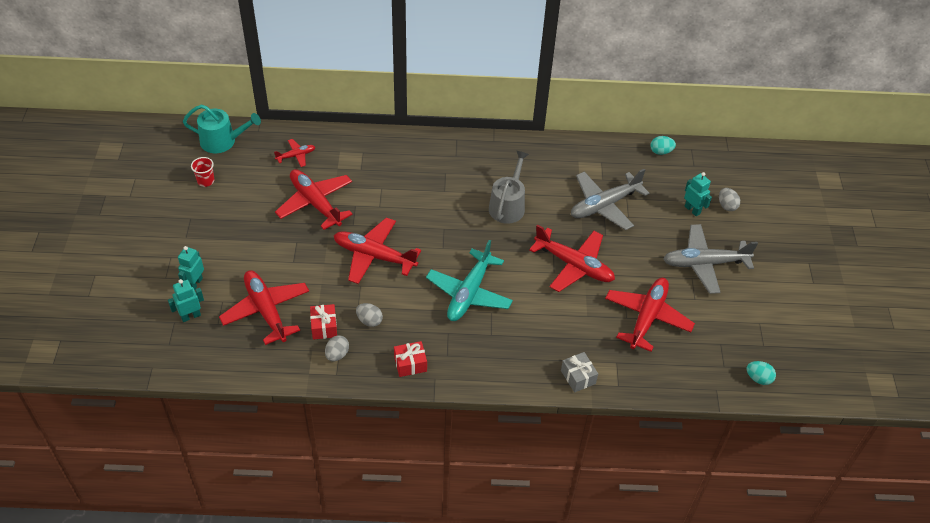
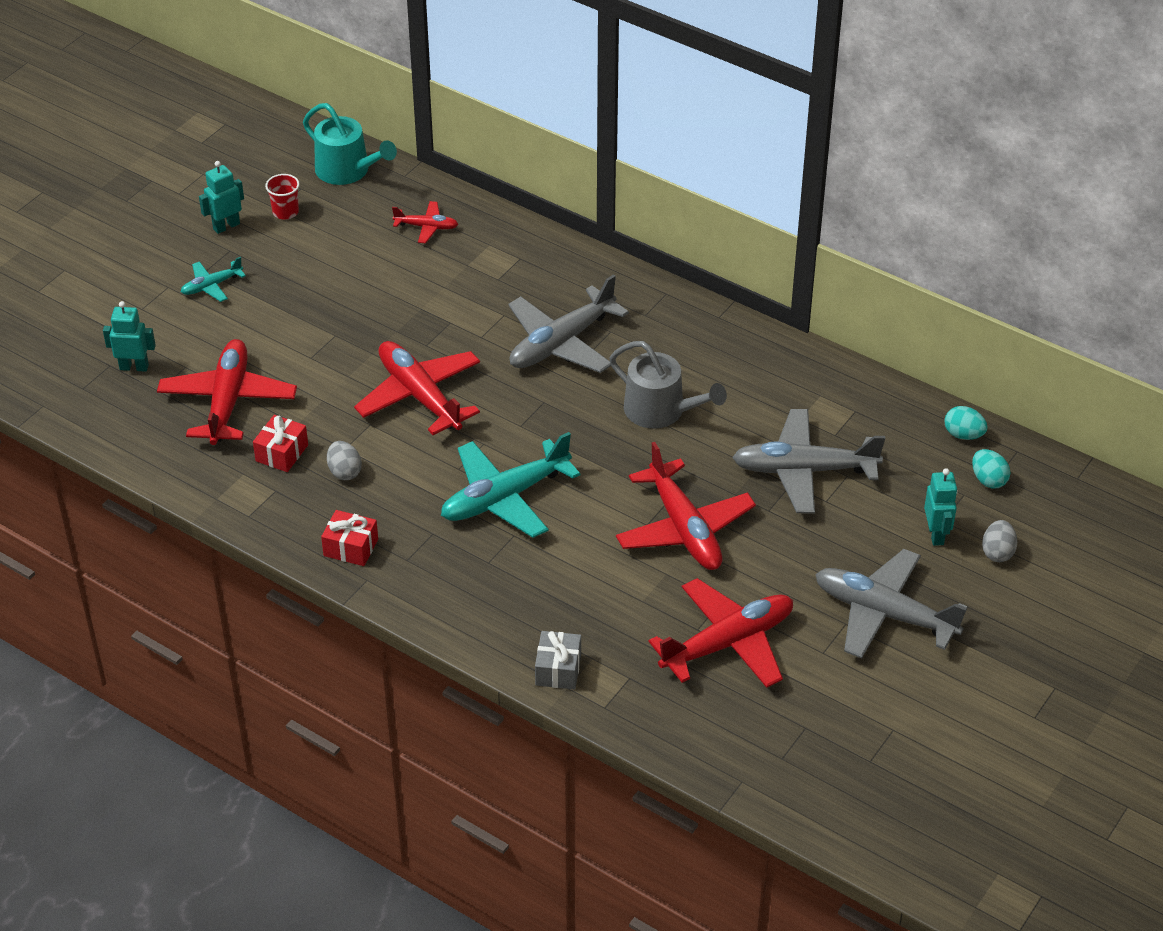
camera: 35 degrees right, 5 degrees down
turquoise robot [178,246,204,290] -> turquoise robot moved to [199,161,244,234]
red plane [275,169,353,230] -> none
grey egg [325,335,349,361] -> none
grey watering can [489,151,529,224] -> grey watering can turned 75 degrees clockwise [609,341,727,429]
turquoise egg [747,361,776,385] -> turquoise egg moved to [972,449,1010,488]
none -> turquoise plane [181,257,246,302]
none -> grey plane [508,274,629,373]

